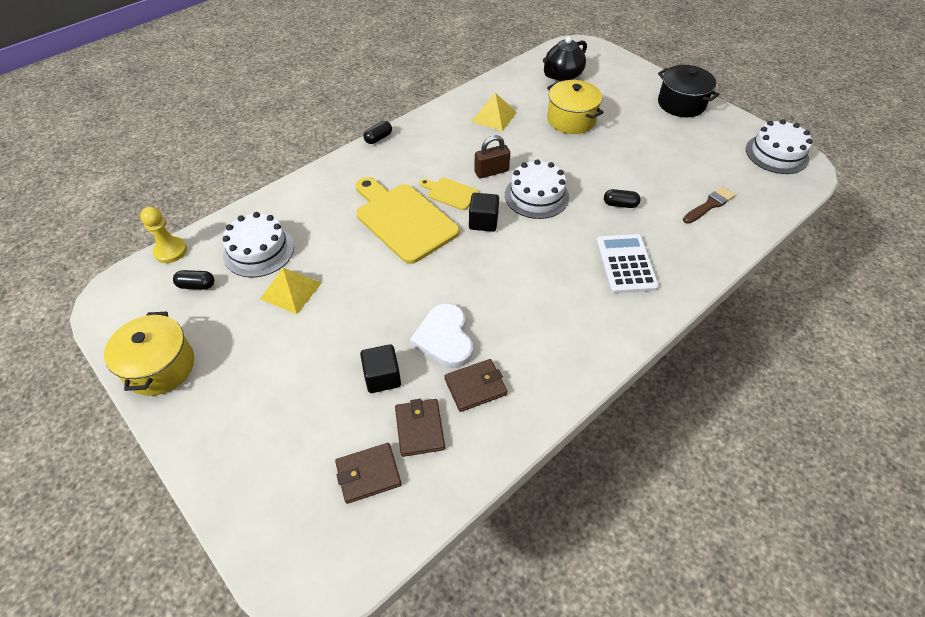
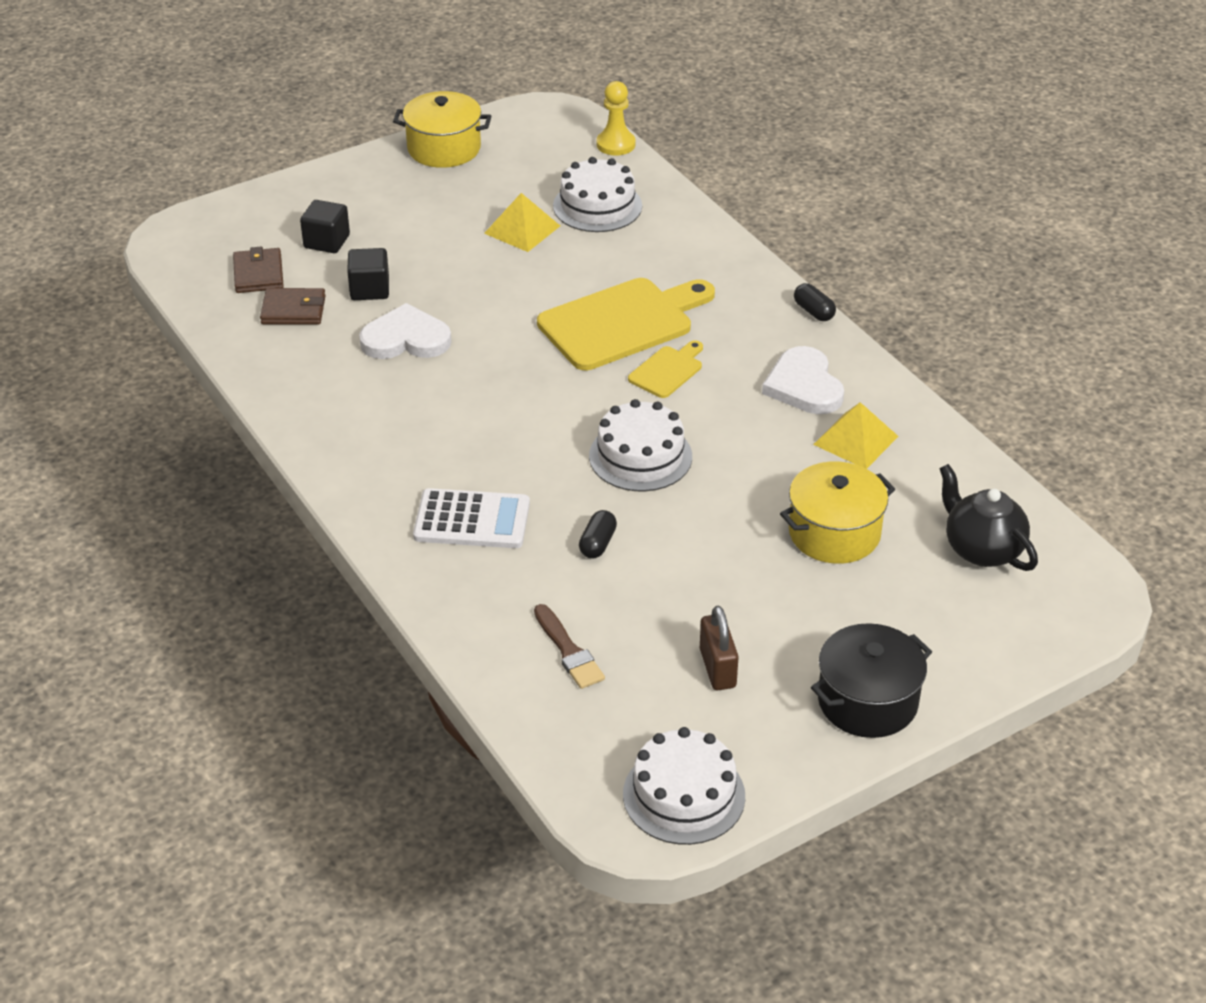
camera: 100 degrees right, 10 degrees down
black capsule [173,270,214,290] -> none
brown wallet [445,359,507,412] -> none
black cube [469,193,499,232] -> black cube moved to [300,200,350,253]
brown padlock [474,135,510,178] -> brown padlock moved to [700,606,739,690]
none -> white heart [762,346,844,414]

